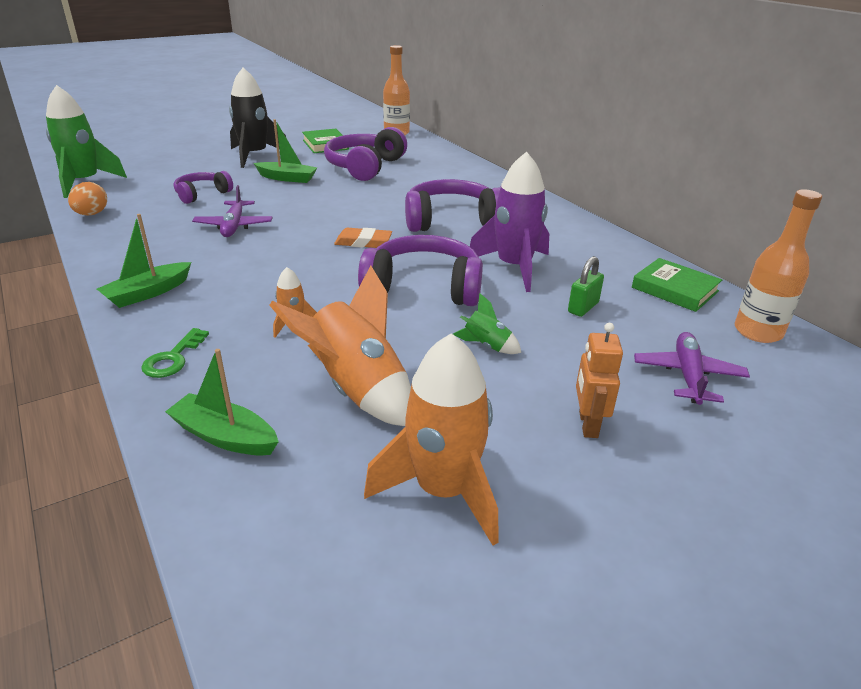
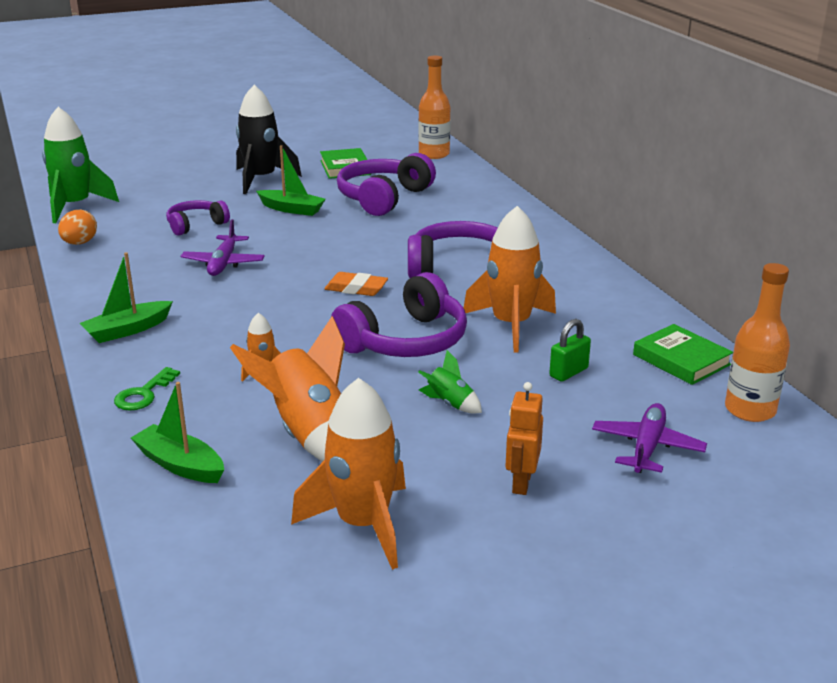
camera: 10 degrees right, 5 degrees down
purple headphones [358,235,483,306] -> purple headphones turned 120 degrees clockwise [331,272,467,357]
purple rocket [470,152,549,292] -> orange rocket [464,206,556,353]

